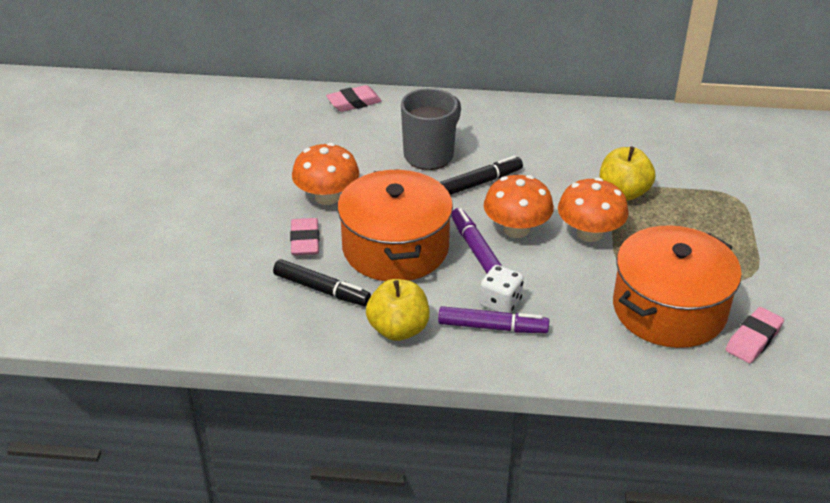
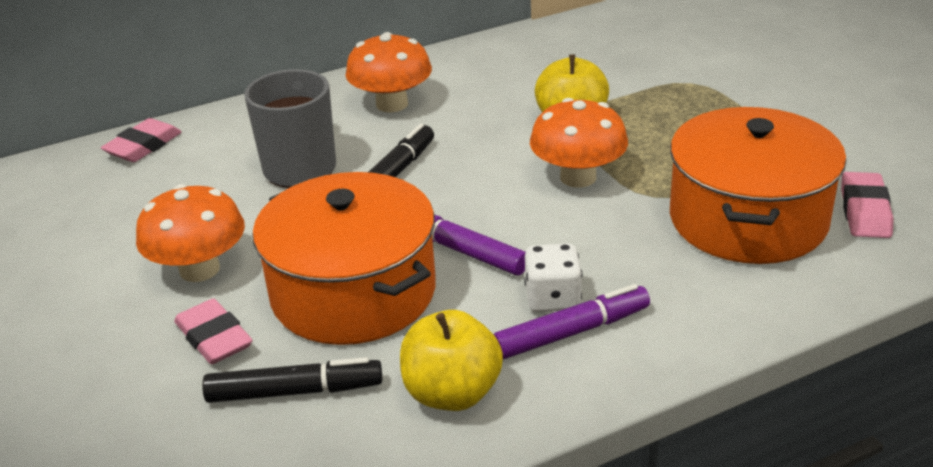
camera: 30 degrees left, 5 degrees down
orange mushroom [484,175,554,238] -> orange mushroom moved to [345,32,432,112]

